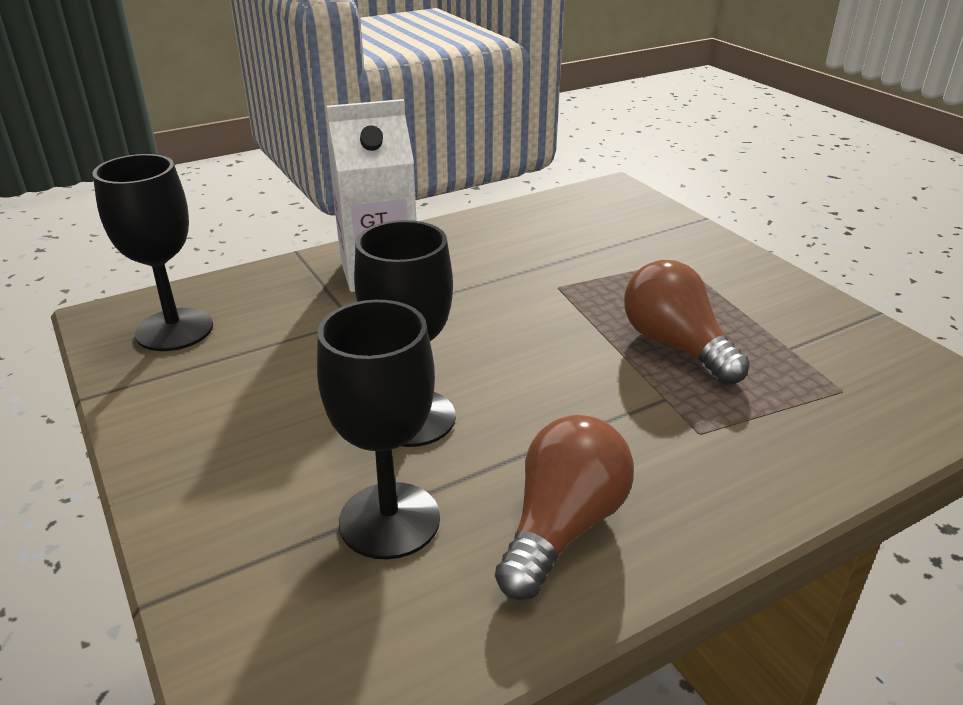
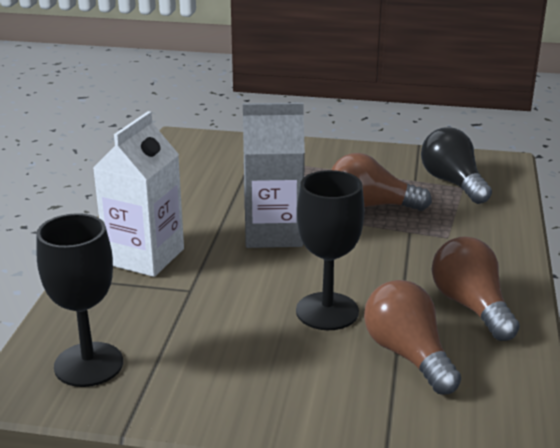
camera: 50 degrees left, 5 degrees down
black goblet [317,300,440,560] -> brown light bulb [364,280,461,395]
none -> grey carton [243,102,305,248]
none -> black light bulb [421,127,492,204]

